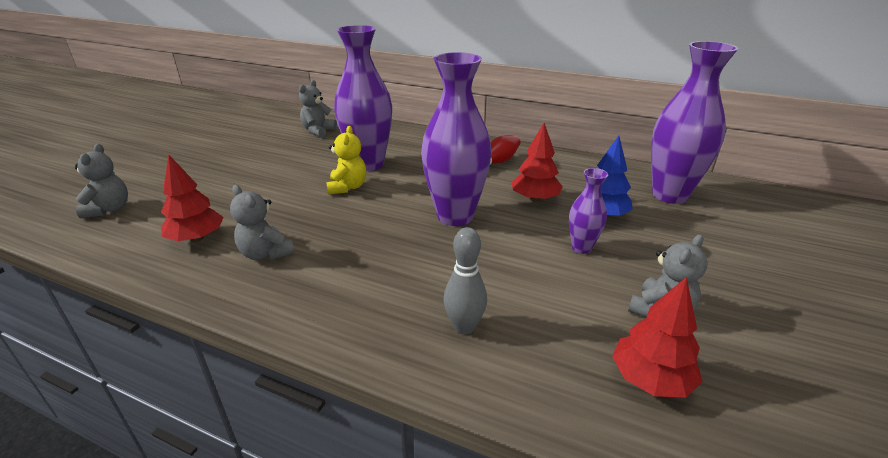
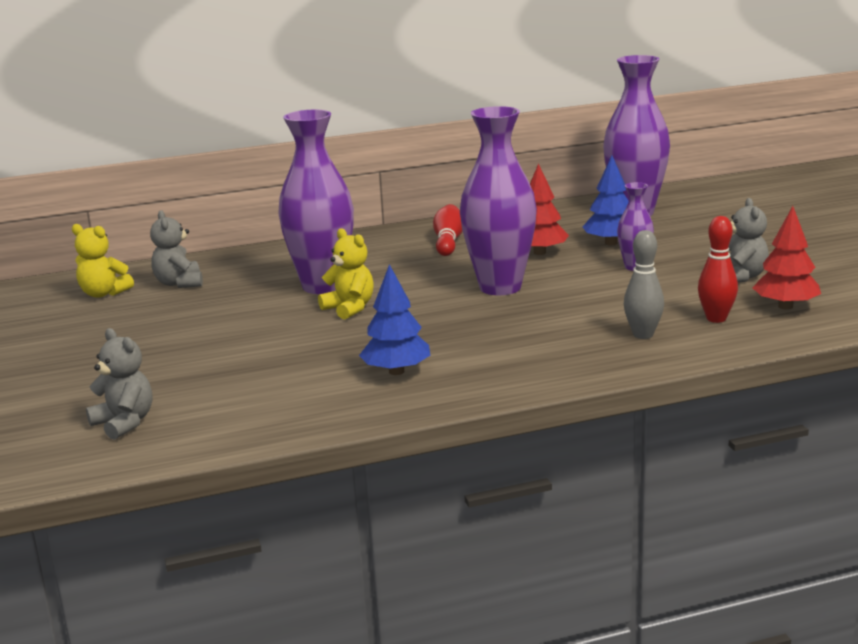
camera: 40 degrees left, 10 degrees down
red tree [161,155,224,242] -> none
grey teddy bear [230,185,295,260] -> blue tree [359,264,430,375]
none -> yellow teddy bear [72,224,134,298]
none -> red bowling pin [698,216,738,323]

